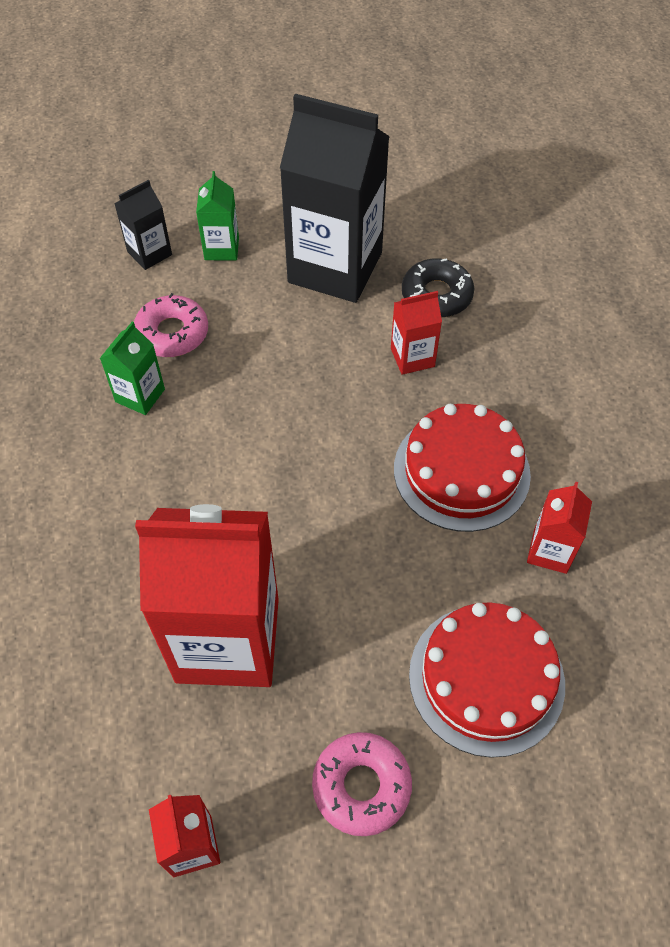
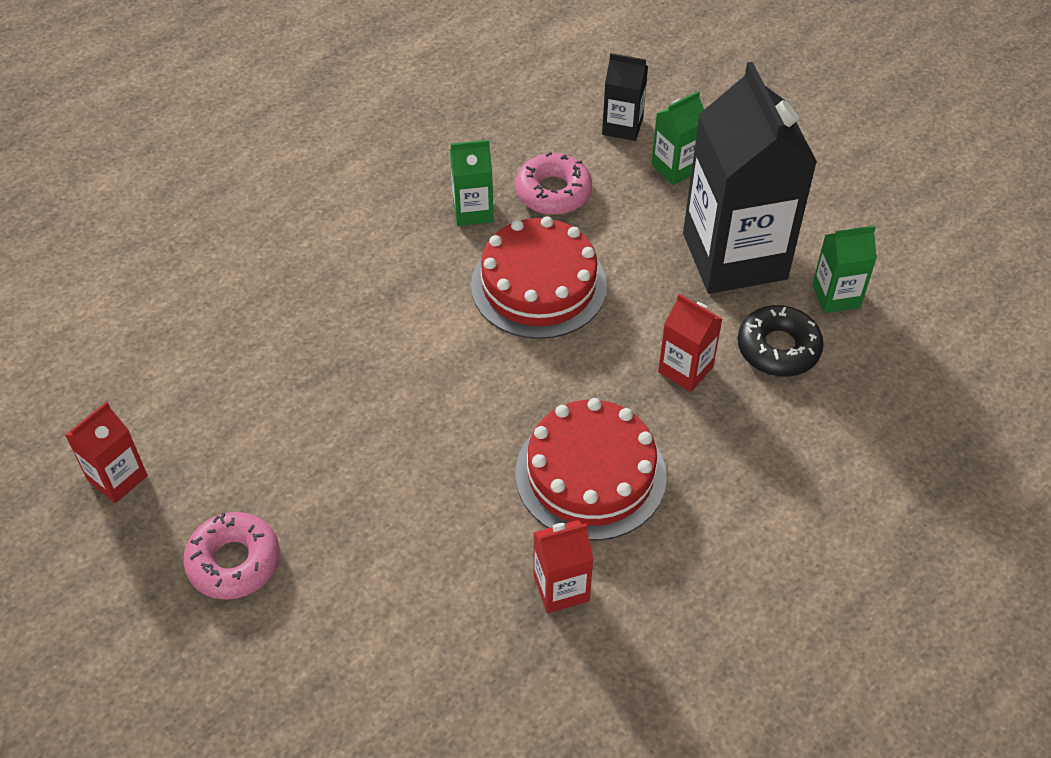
camera: 55 degrees right, 5 degrees down
red carton [135,504,279,687] -> none
red cake [409,602,565,758] -> red cake moved to [471,216,607,339]
none -> green carton [812,225,877,313]

